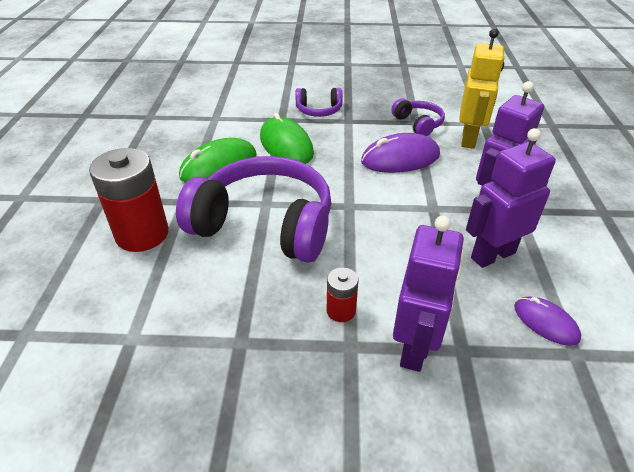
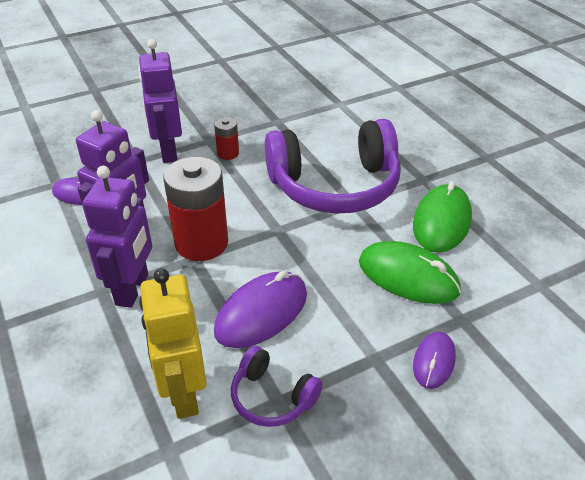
camera: 150 degrees right, 0 degrees up
red battery [89,148,169,252] -> red battery moved to [164,157,228,261]
purple headphones [295,88,343,117] -> purple mouse [413,332,456,389]

